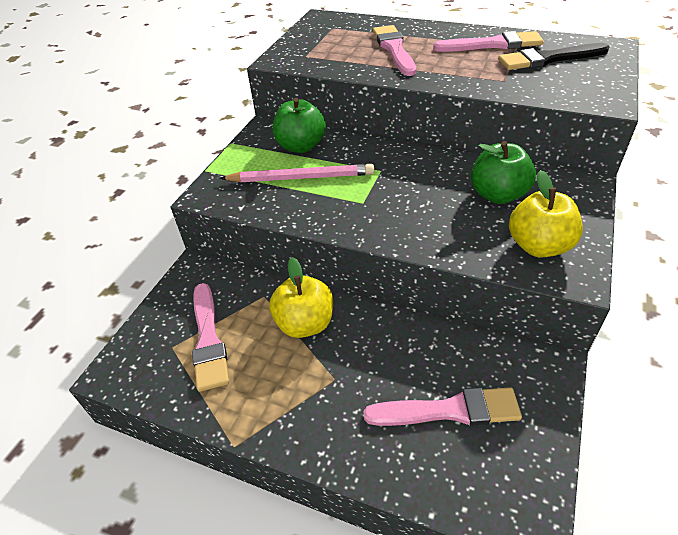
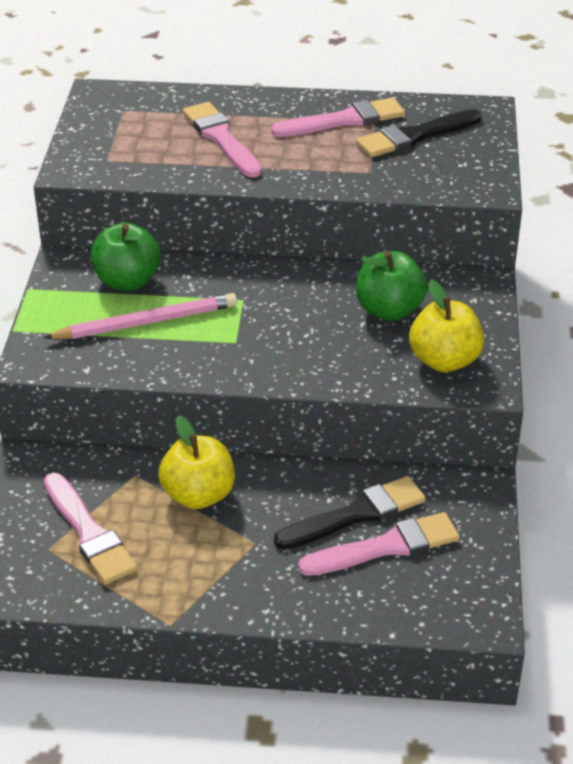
camera: 20 degrees left, 5 degrees down
none -> black brush [274,476,426,549]

